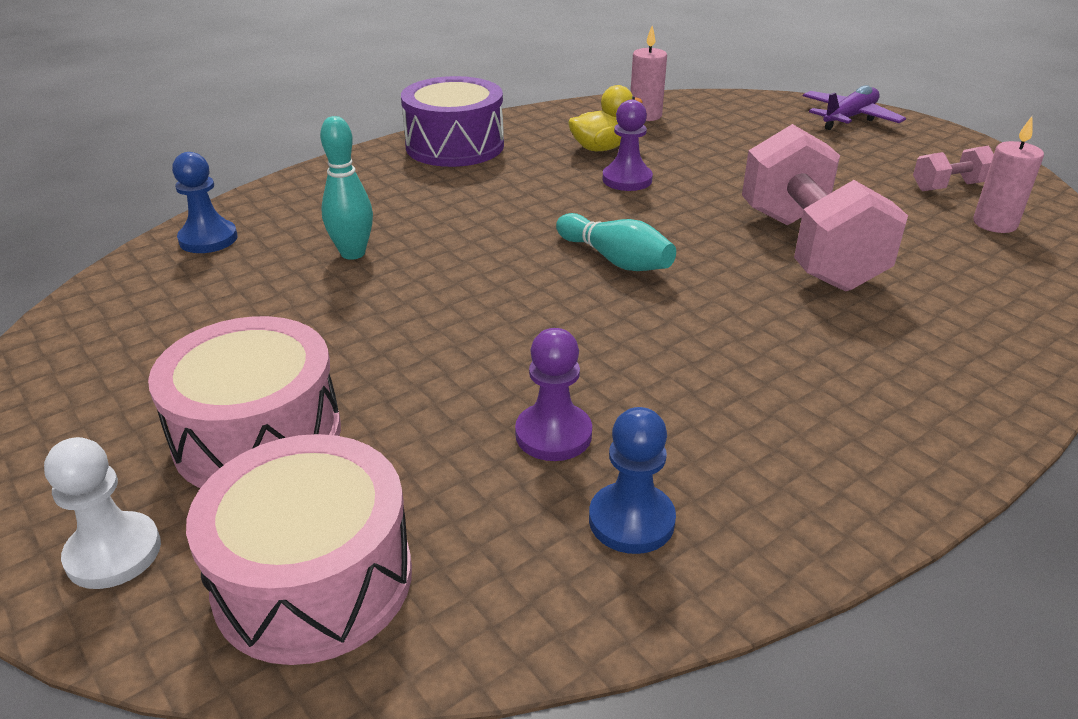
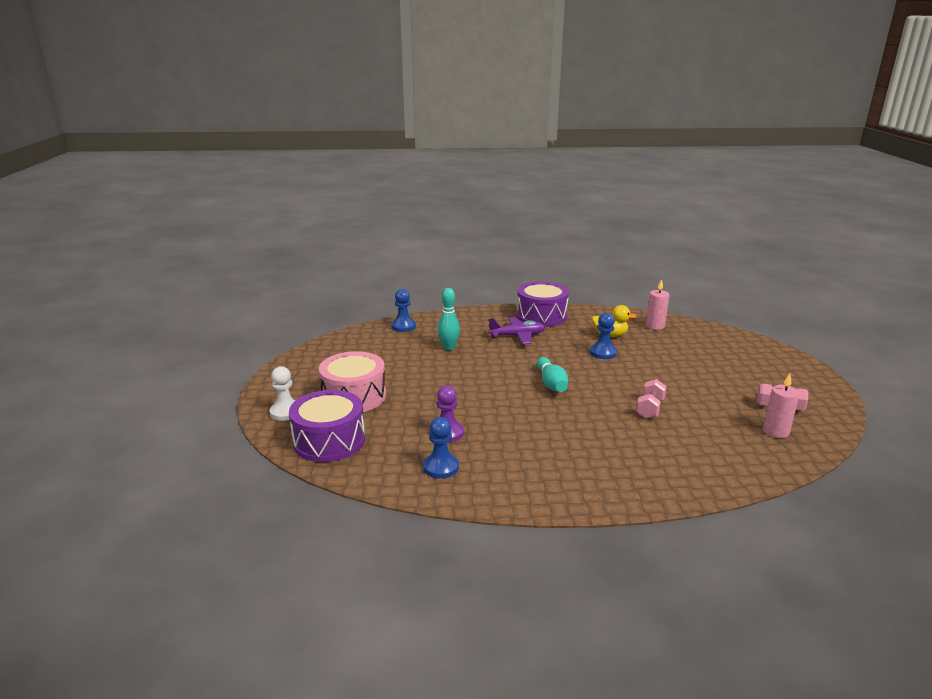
camera: 35 degrees right, 10 degrees down
pink drum [186,434,412,665] -> purple drum [289,390,365,462]
purple pawn [602,100,653,191] -> blue pawn [590,313,617,359]
pink dumbbell [742,124,908,292] -> pink dumbbell [636,379,667,419], size x0.45
purple plane [803,85,906,130] -> purple plane moved to [488,317,545,344]

